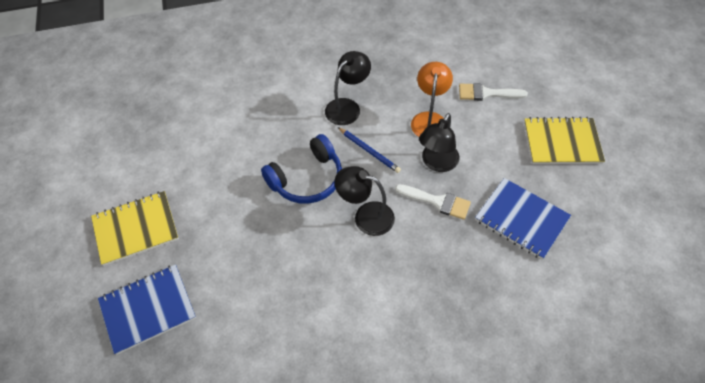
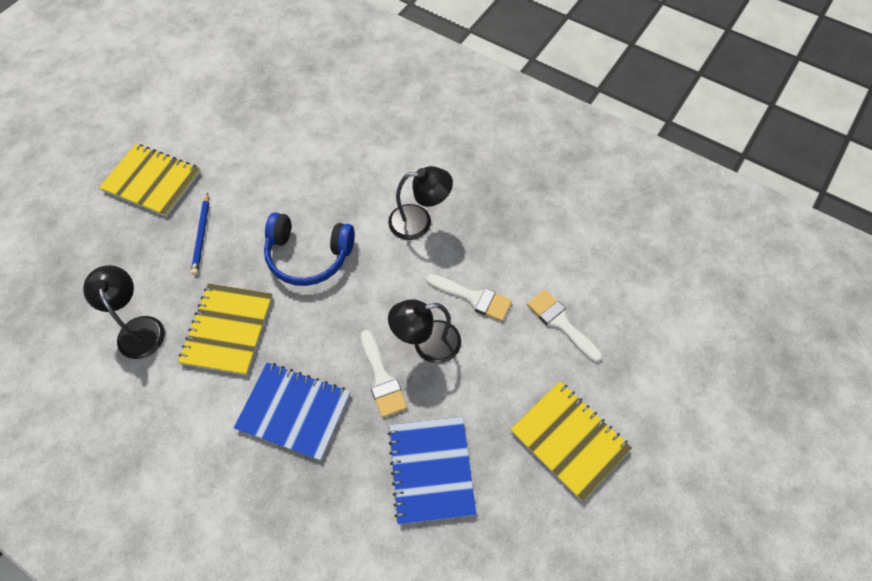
camera: 45 degrees right, 5 degrees up
blue notebook [98,264,196,355] -> blue notebook moved to [234,363,350,461]
black lamp [335,166,395,236] -> black lamp moved to [83,265,165,359]
blue pencil [338,127,401,173] -> blue pencil moved to [191,193,209,275]
orange lamp [411,62,453,137] -> white brush [426,274,512,321]
none -> yellow notebook [178,283,273,375]

